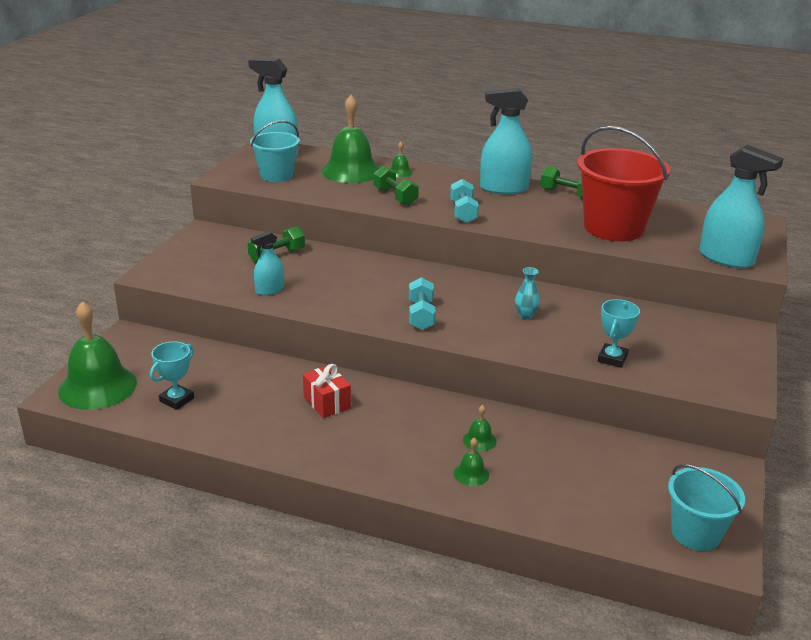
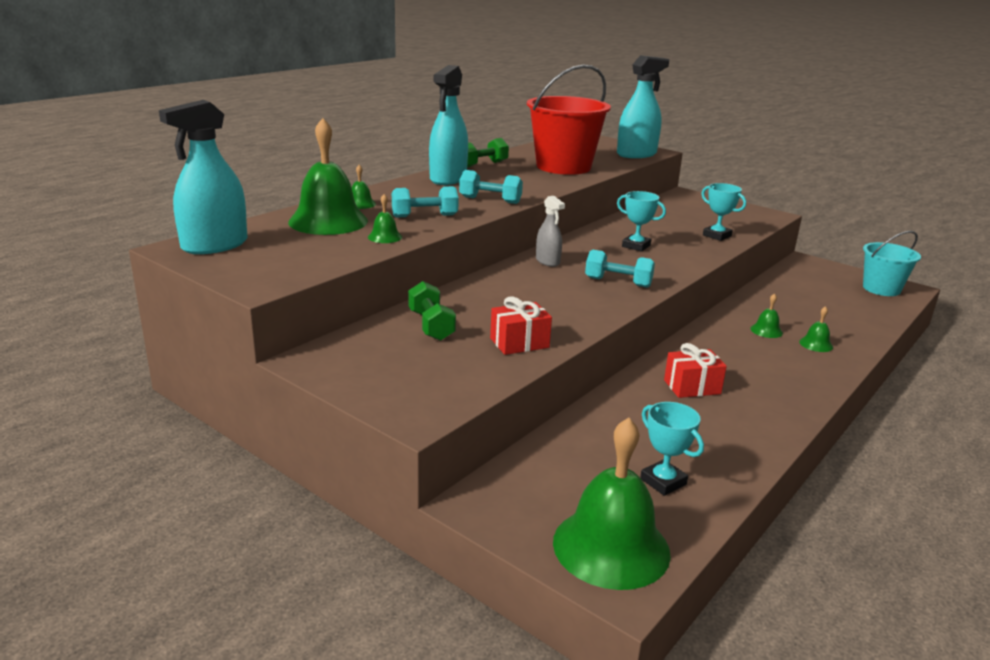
camera: 70 degrees left, 5 degrees down
turquoise bucket [250,120,300,182] -> none
turquoise spray bottle [251,231,284,295] -> red gift [490,296,552,355]
green dumbbell [373,166,419,205] -> turquoise dumbbell [392,186,459,218]
turquoise vase [515,267,540,319] -> turquoise trophy [617,191,666,252]
none -> green bell [368,194,402,243]
none -> grey spray bottle [536,196,565,267]

